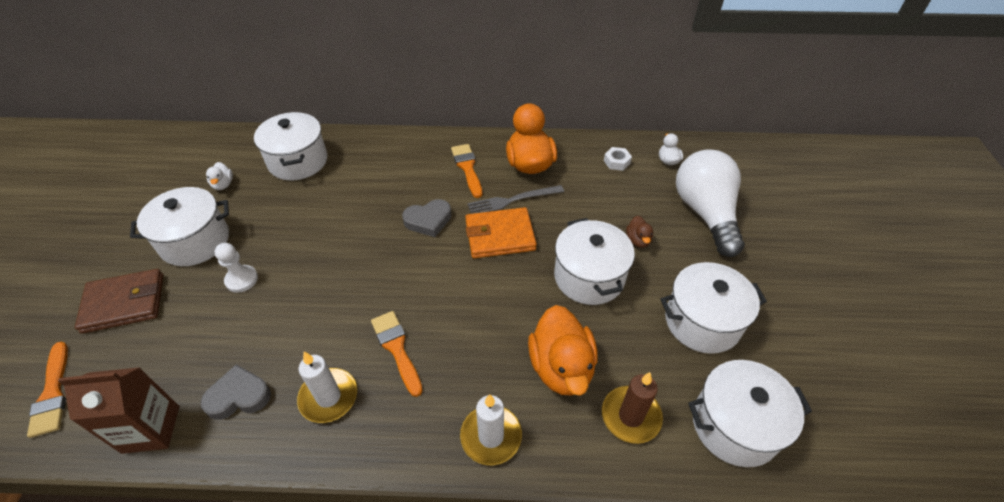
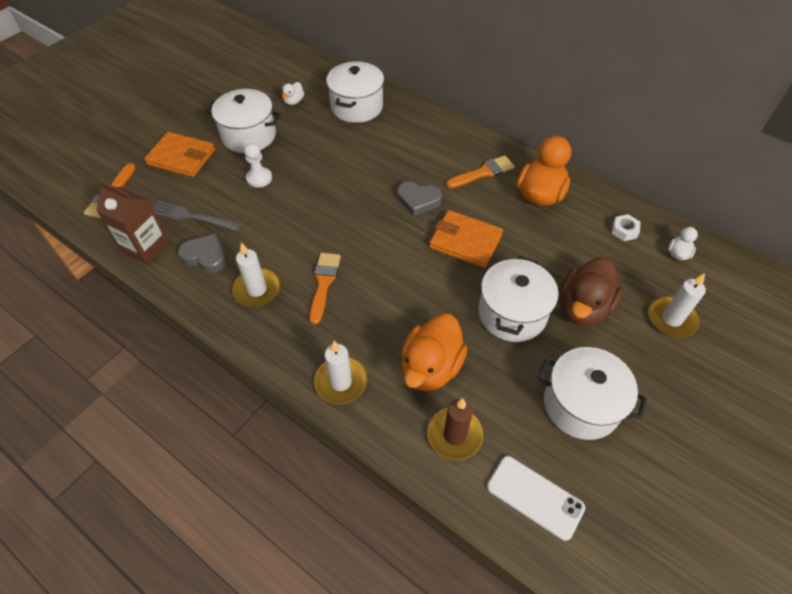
camera: 35 degrees right, 5 degrees up
brown wallet [75,269,164,334] -> orange wallet [144,132,215,177]
orange brush [451,144,482,198] -> orange brush turned 45 degrees clockwise [446,155,515,188]
grey fork [467,185,564,214] -> grey fork moved to [153,201,241,231]
brown duck [626,216,653,248] -> brown duck [560,257,623,326], size x2.15
white light bulb [676,149,745,257] -> white candle [648,273,706,338]
white pot [688,360,812,467] -> white phone [487,456,585,541]

